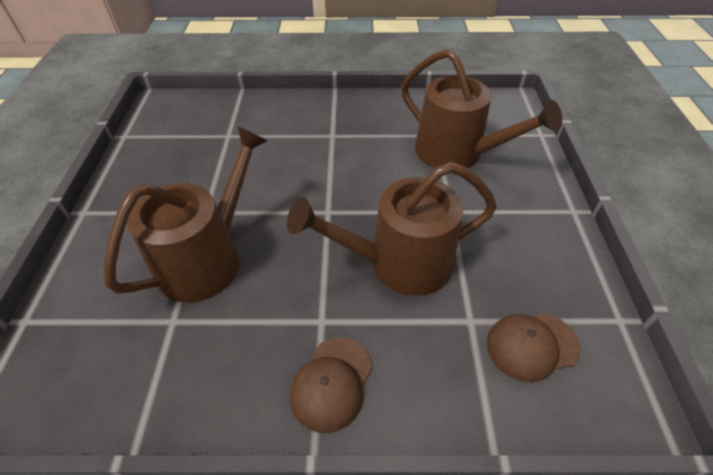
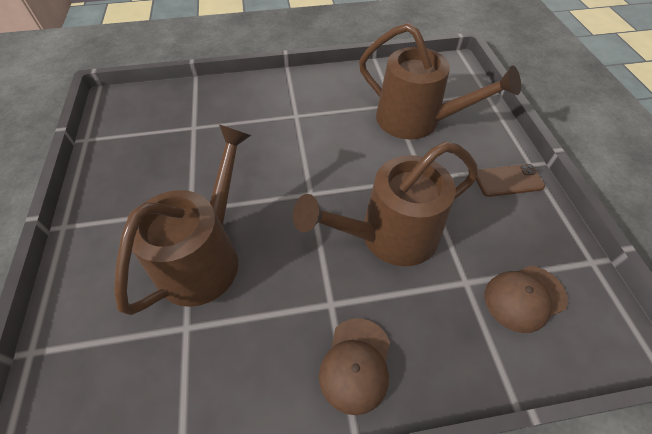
camera: 10 degrees left, 5 degrees up
none -> brown phone [476,164,545,197]

